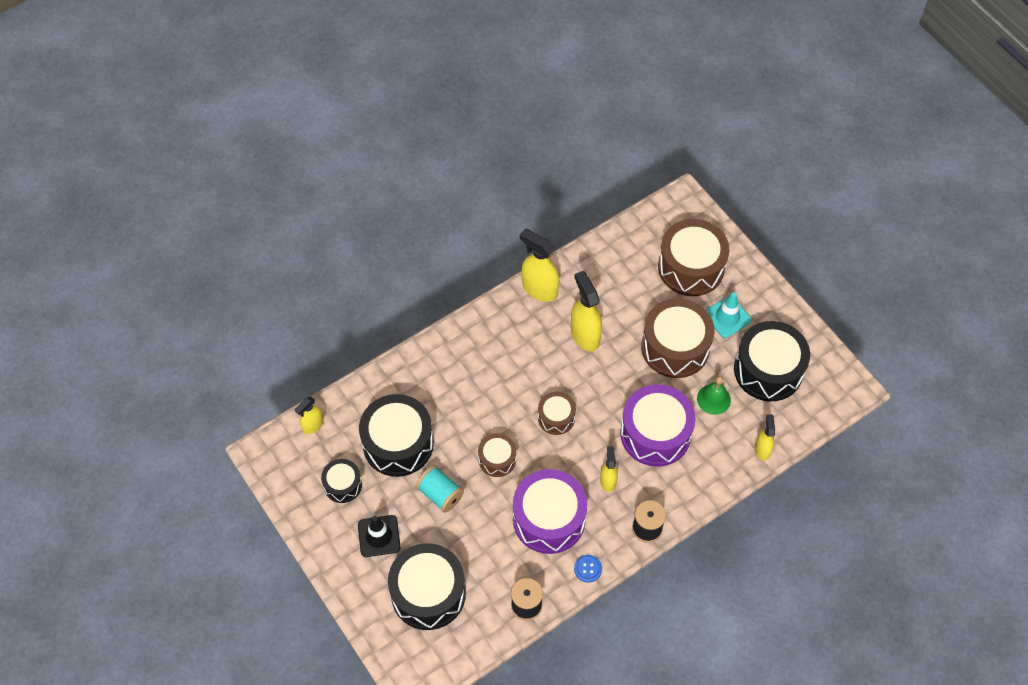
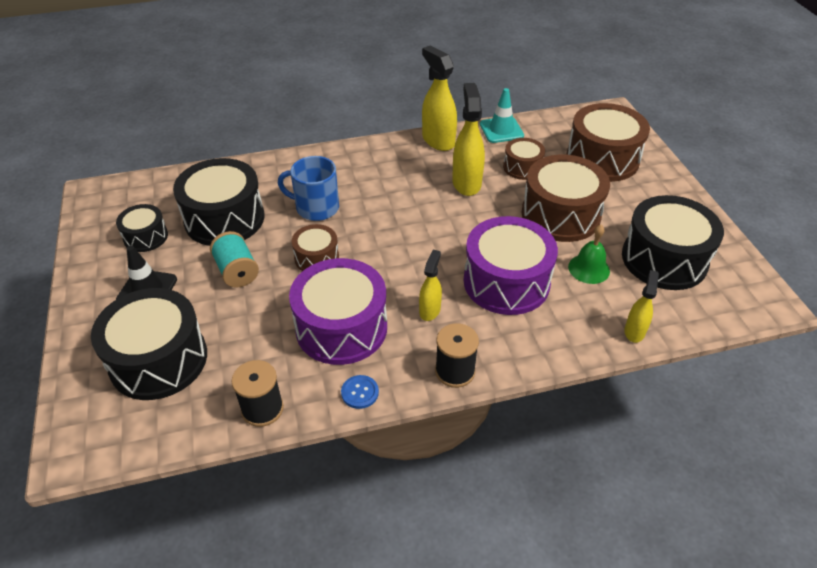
camera: 20 degrees right, 15 degrees down
yellow spray bottle [295,397,323,434] -> none
brown drum [538,392,576,435] -> brown drum moved to [503,138,545,180]
turquoise traffic cone [706,292,752,338] -> turquoise traffic cone moved to [480,88,524,143]
none -> blue mug [278,156,339,221]

